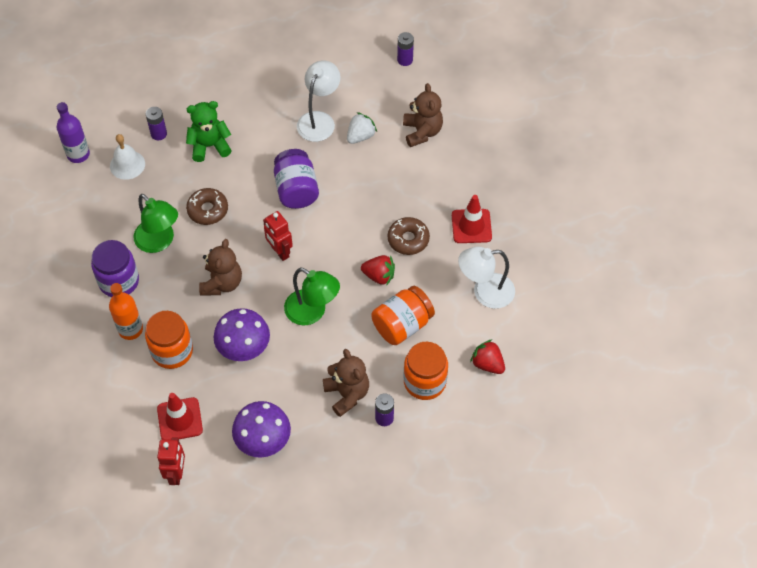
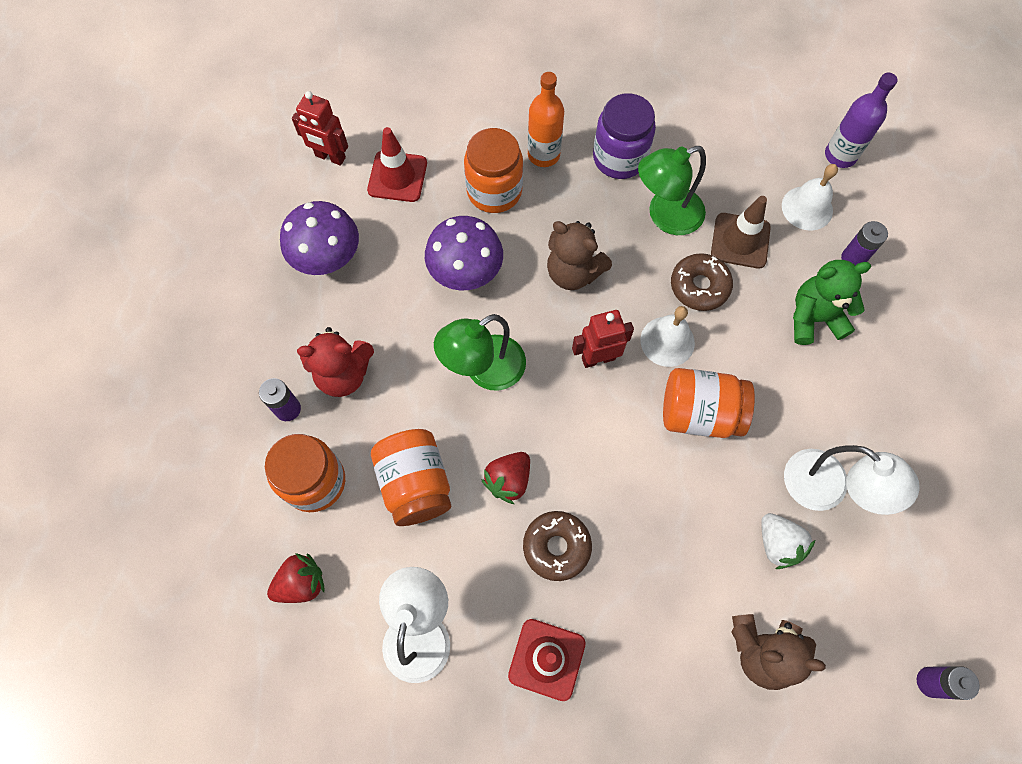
camera: 110 degrees right, 10 degrees up
green teddy bear [186,101,232,162] -> green teddy bear turned 105 degrees counterclockwise [793,260,871,345]
purple jar [274,149,319,209] -> orange jar [663,368,755,438]
brown teddy bear [323,349,369,417] -> red teddy bear [297,327,374,397]
none -> white bell [640,306,695,367]
none -> brown traffic cone [711,196,771,269]

